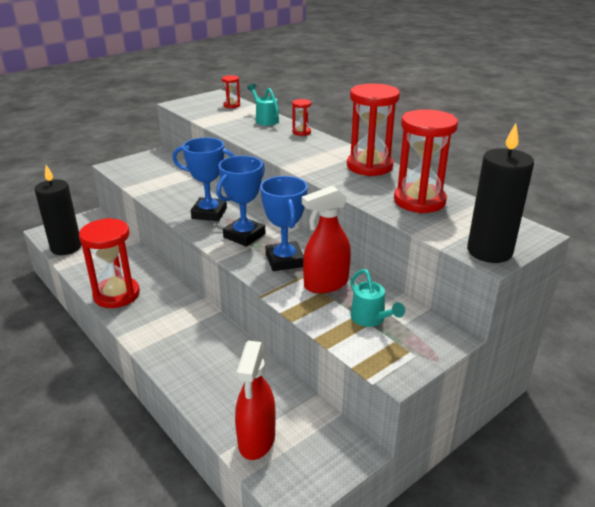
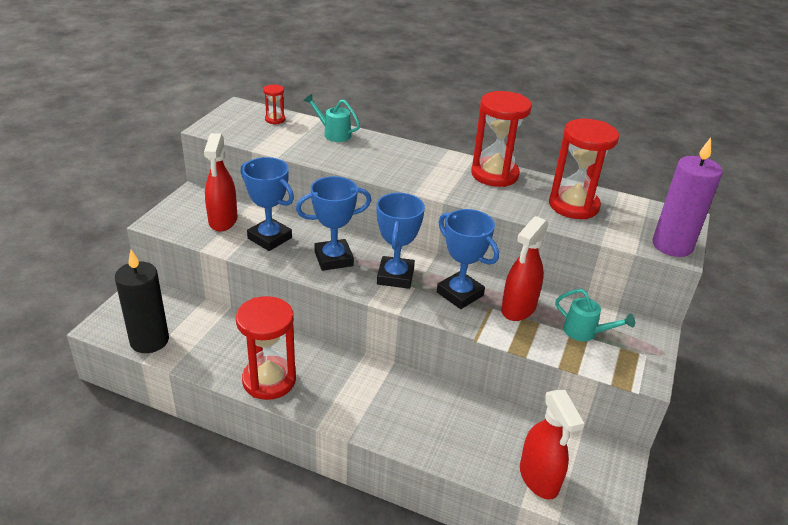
camera: 30 degrees left, 5 degrees up
red hourglass [292,99,311,136] -> none
black candle [467,123,534,263] -> purple candle [653,138,723,257]
none -> red spray bottle [204,133,238,232]
none -> blue trophy [241,157,294,251]

